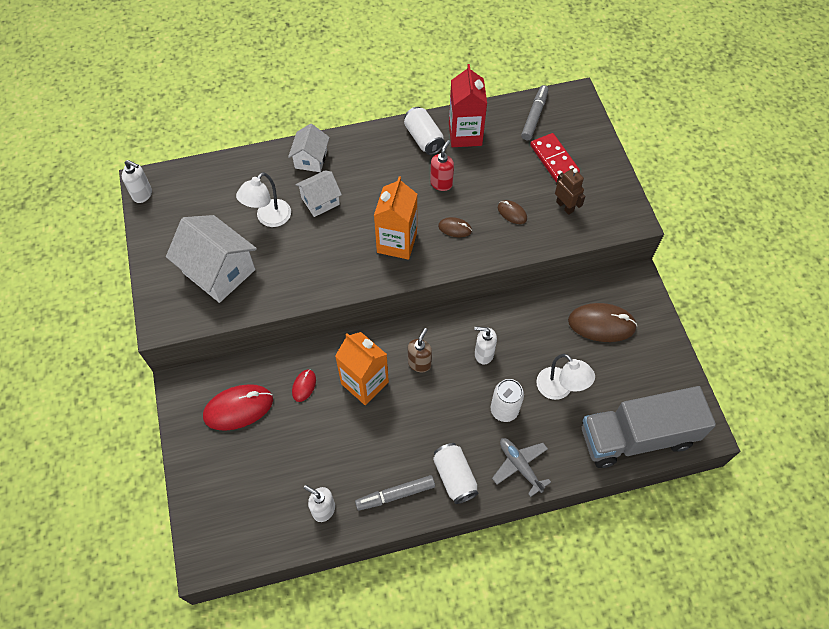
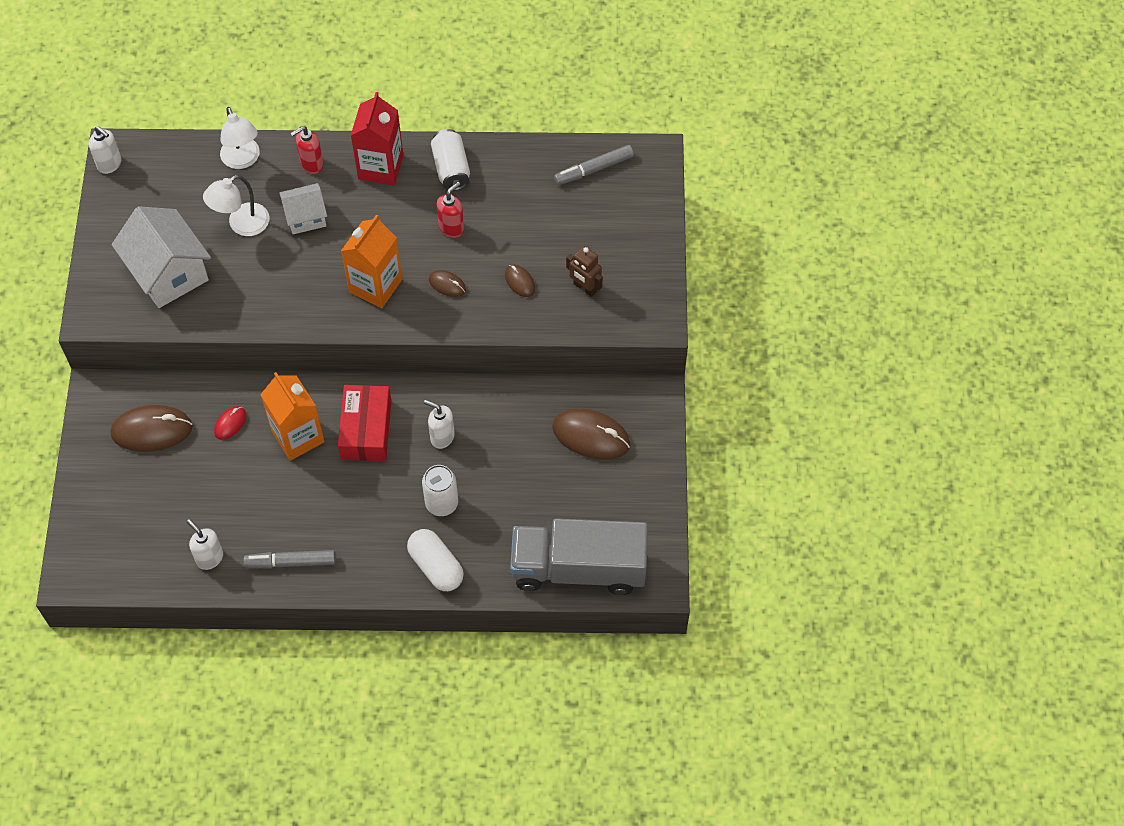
camera: 15 degrees right, 0 degrees up
red mouse [203,384,273,431] -> brown mouse [111,405,193,452]
white house [288,124,330,172] -> red soap dispenser [290,126,324,174]
brown soap dispenser [408,328,432,372] -> red box [338,385,391,461]
white can [433,443,478,504] -> none
red carton [449,64,487,147] -> red carton moved to [351,92,403,185]
grey plane [492,438,551,497] -> white capsule [407,529,464,591]
grey marker [521,85,548,140] -> grey marker turned 150 degrees counterclockwise [554,145,634,185]
red domino [530,133,580,183] -> none
white lamp [536,354,595,400] -> white lamp moved to [220,107,260,169]
brown robot [555,168,585,215] -> brown robot turned 150 degrees clockwise [566,246,603,297]

